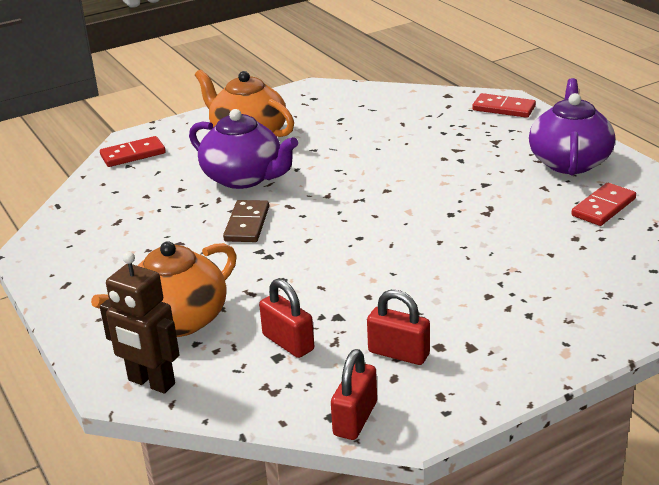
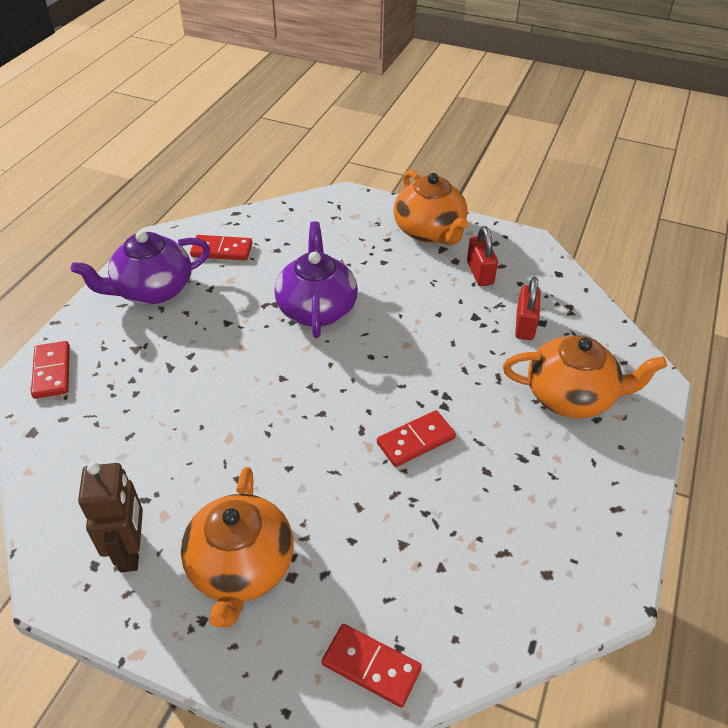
camera: 130 degrees left, 15 degrees up
brown robot [100,252,180,394] -> brown robot moved to [78,462,143,572]
purple teapot [189,109,298,189] -> purple teapot moved to [275,221,358,338]
brown domino [223,200,269,242] -> red domino [377,410,456,467]
red padlock [331,349,377,440] -> none
none -> orange teapot [393,170,468,245]

